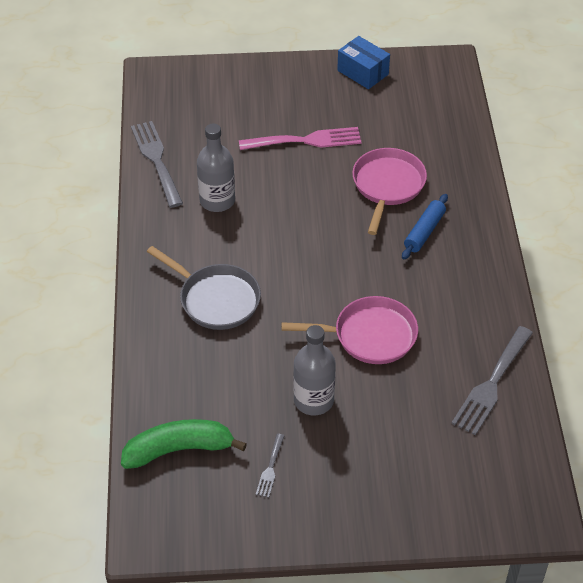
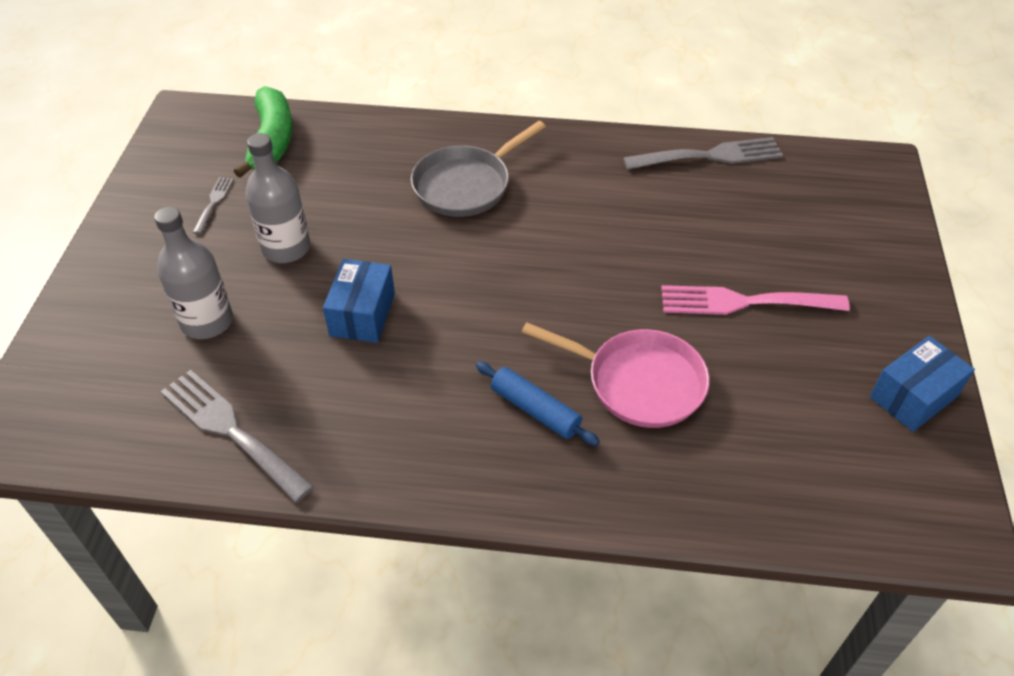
camera: 100 degrees right, 0 degrees up
grey bottle [197,124,235,212] -> grey bottle moved to [154,207,233,339]
pink fork [239,127,362,150] -> pink fork turned 90 degrees clockwise [661,285,850,315]
grey fork [256,434,285,498] -> grey fork turned 75 degrees clockwise [193,177,234,234]
pink pan [281,296,418,364] -> blue box [323,259,395,343]

